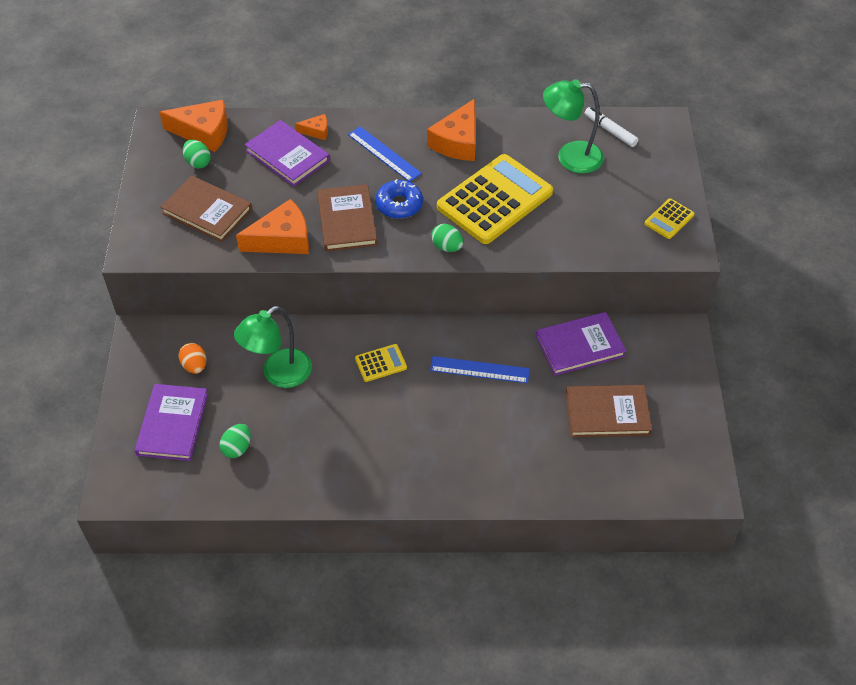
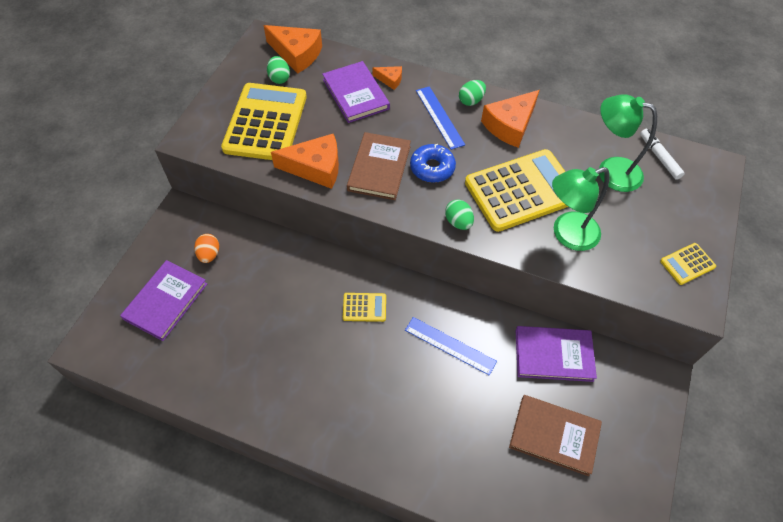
camera: 20 degrees right, 5 degrees up
brown book [160,175,252,242] -> yellow calculator [221,83,307,160]
green egg [220,424,251,458] -> green egg moved to [459,80,486,106]
green lamp [234,306,312,388] -> green lamp moved to [552,167,610,251]

